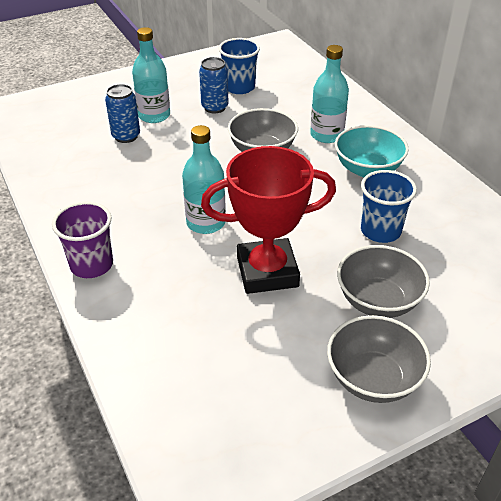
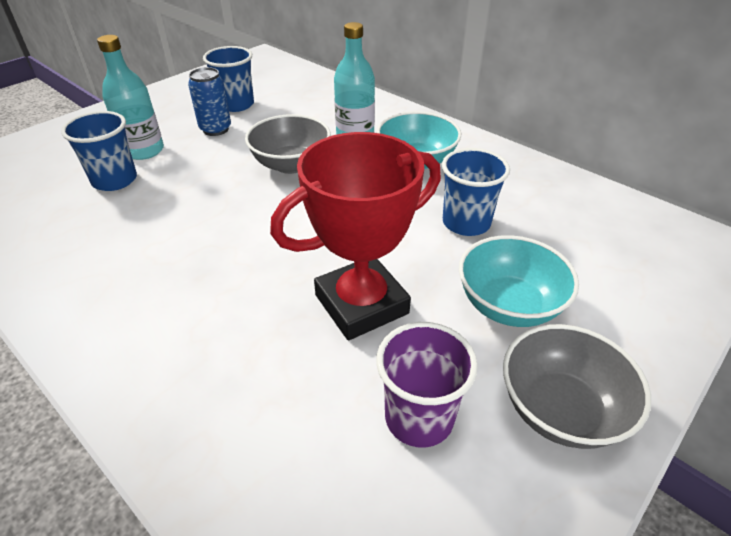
camera: 20 degrees left, 0 degrees up
purple cup [52,202,113,278] -> purple cup moved to [376,322,478,448]
blue can [105,84,140,143] -> blue cup [61,111,137,191]
turquoise bottle [182,125,226,234] -> none
grey bowl [337,245,430,318] -> turquoise bowl [459,235,579,327]

